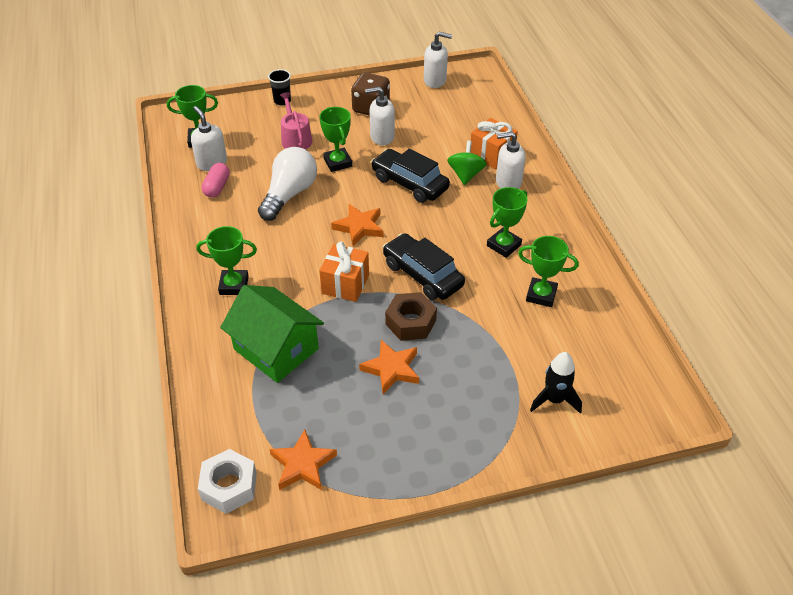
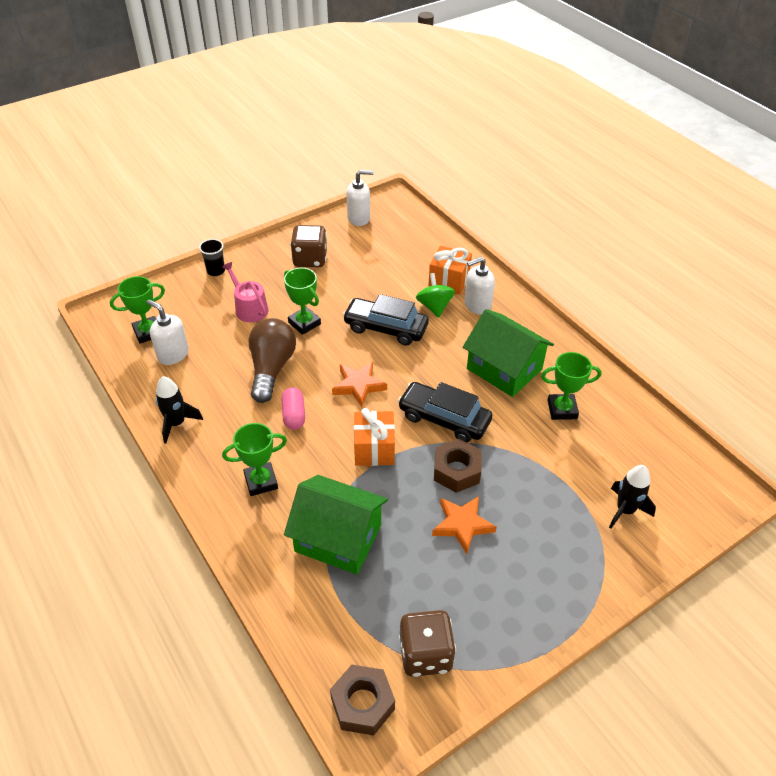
camera: 20 degrees left, 0 degrees up
white nut [198,449,257,514] -> brown nut [330,665,395,736]
pink capsule [202,163,230,198] -> pink capsule moved to [281,387,305,430]
white light bulb [258,147,317,221] -> brown light bulb [248,318,296,403]
orange star [269,429,337,490] -> brown dice [399,610,456,677]
white soap dispenser [365,87,395,145] -> none
green trophy [487,187,528,258] -> green house [463,309,554,397]
none -> black rocket [156,376,203,444]

